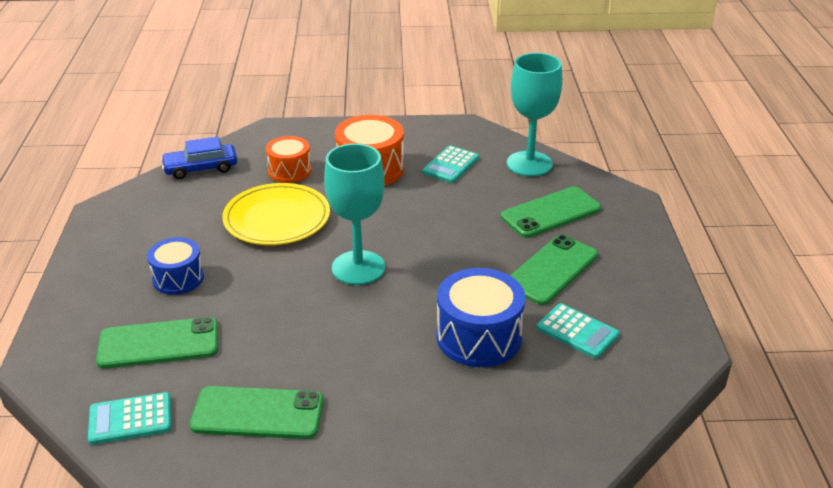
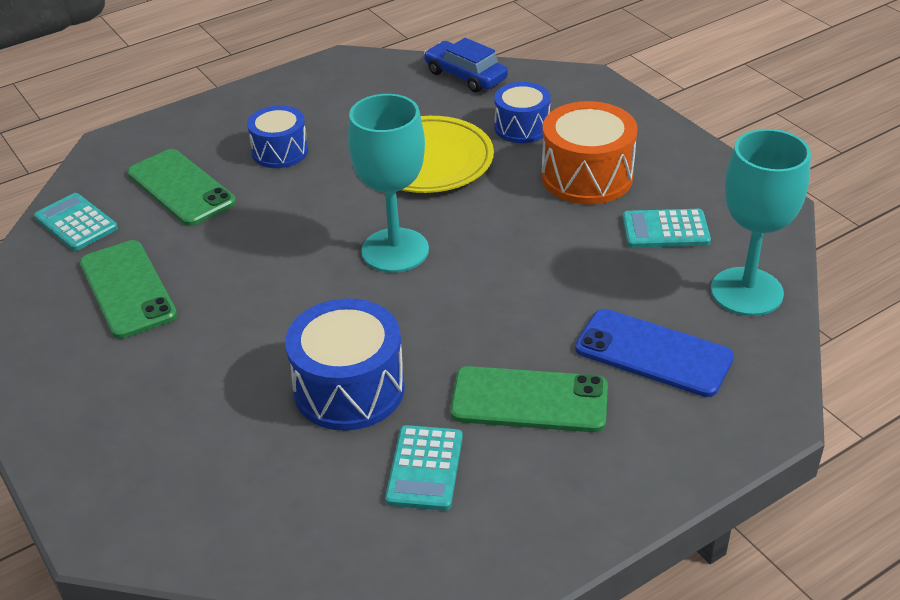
camera: 60 degrees right, 5 degrees up
orange drum [266,136,311,183] -> blue drum [494,82,551,143]
green phone [501,187,601,238] -> blue phone [575,309,734,397]

